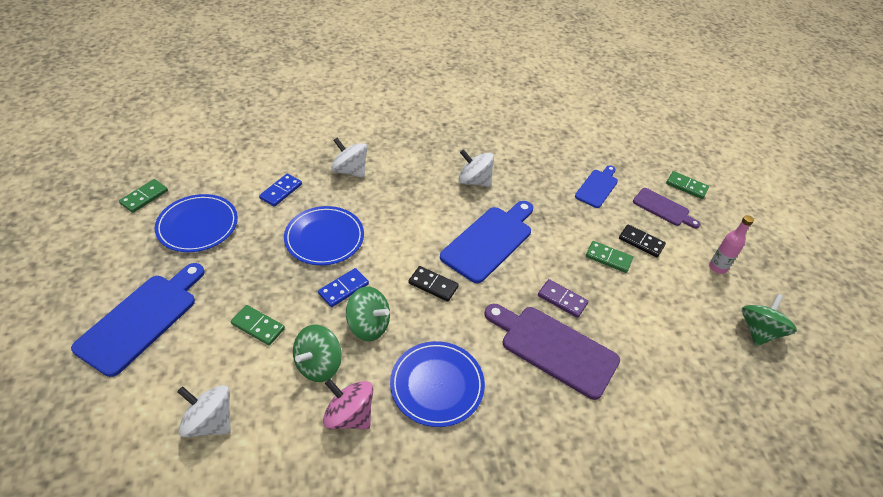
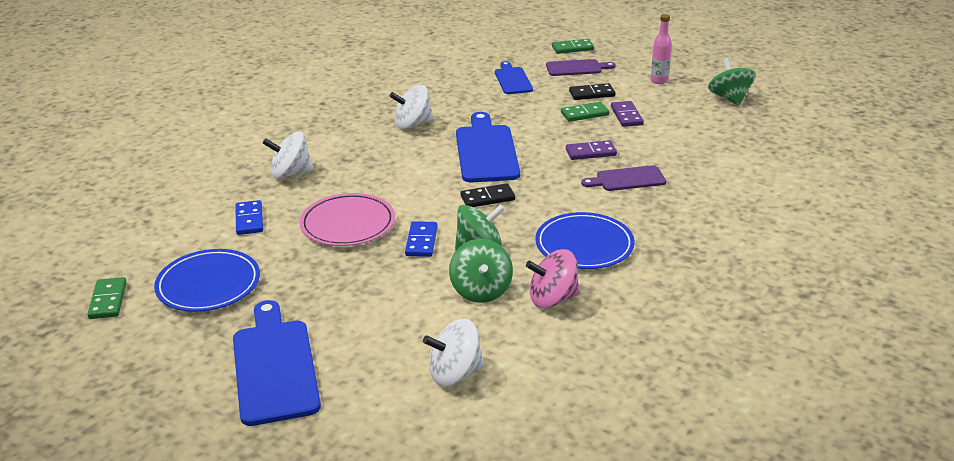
camera: 40 degrees left, 15 degrees down
green domino [231,305,285,345] -> none
blue plate [284,206,364,265] -> pink plate [300,193,395,246]
purple cutting board [485,304,620,400] -> purple cutting board [581,165,666,191], size x0.59
none -> purple domino [611,101,644,127]

